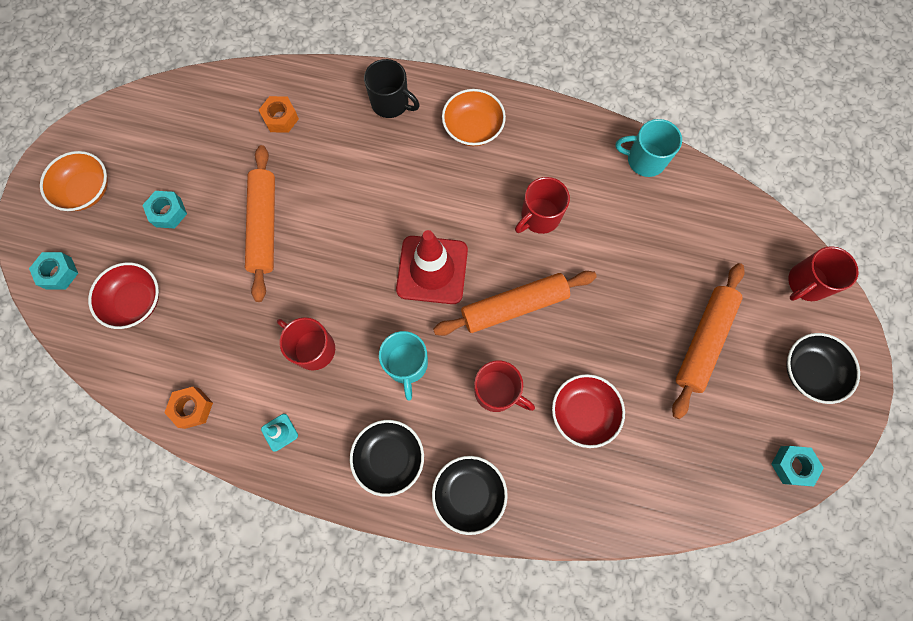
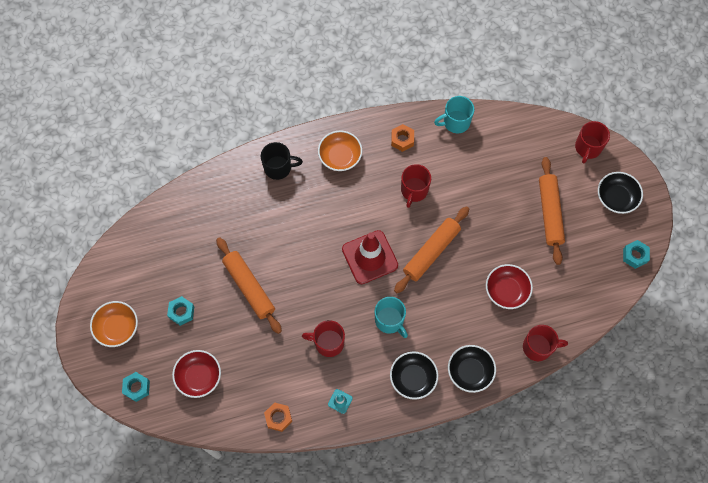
camera: 30 degrees left, 5 degrees down
orange nut [259,96,299,133] -> orange nut moved to [391,124,414,152]
red mug [474,360,535,412] -> red mug moved to [523,325,568,361]

